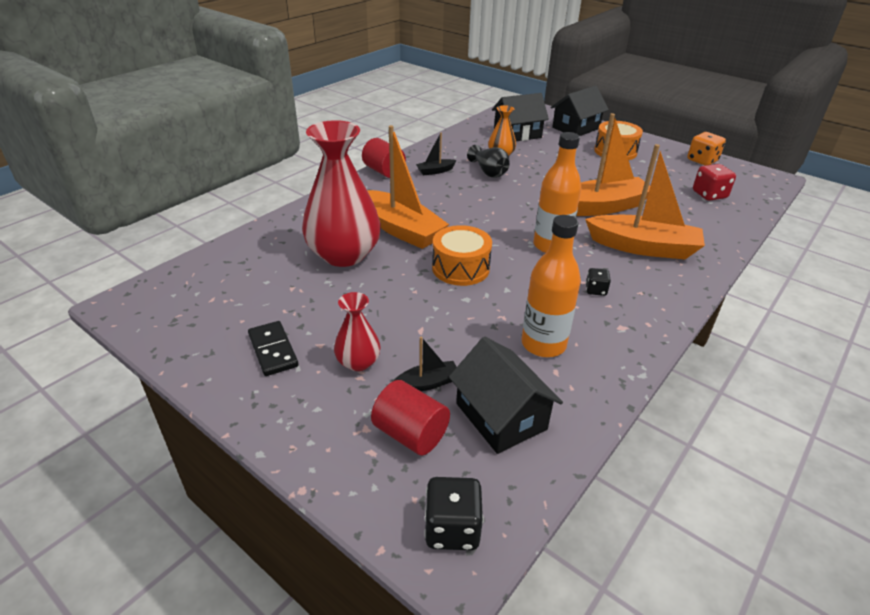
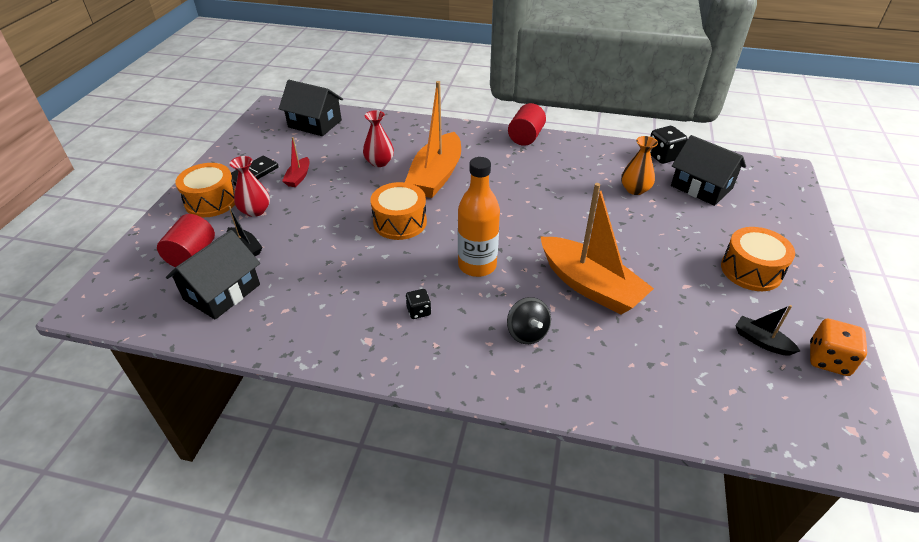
camera: 65 degrees right, 5 degrees up
red vase [302,120,381,267] -> red vase [363,110,394,167], size x0.48
black boat [416,132,456,175] -> black boat moved to [735,305,800,356]
black dice [424,477,484,551] -> black dice moved to [650,126,687,164]
black vase [467,145,510,178] -> none
orange bottle [522,215,581,357] -> none
black house [551,86,609,136] -> black house moved to [279,80,343,136]
orange boat [585,144,705,259] -> black spinning top [507,297,551,344]
red dice [693,164,736,201] -> none
none -> orange drum [175,163,235,217]
none -> red boat [282,137,309,187]

